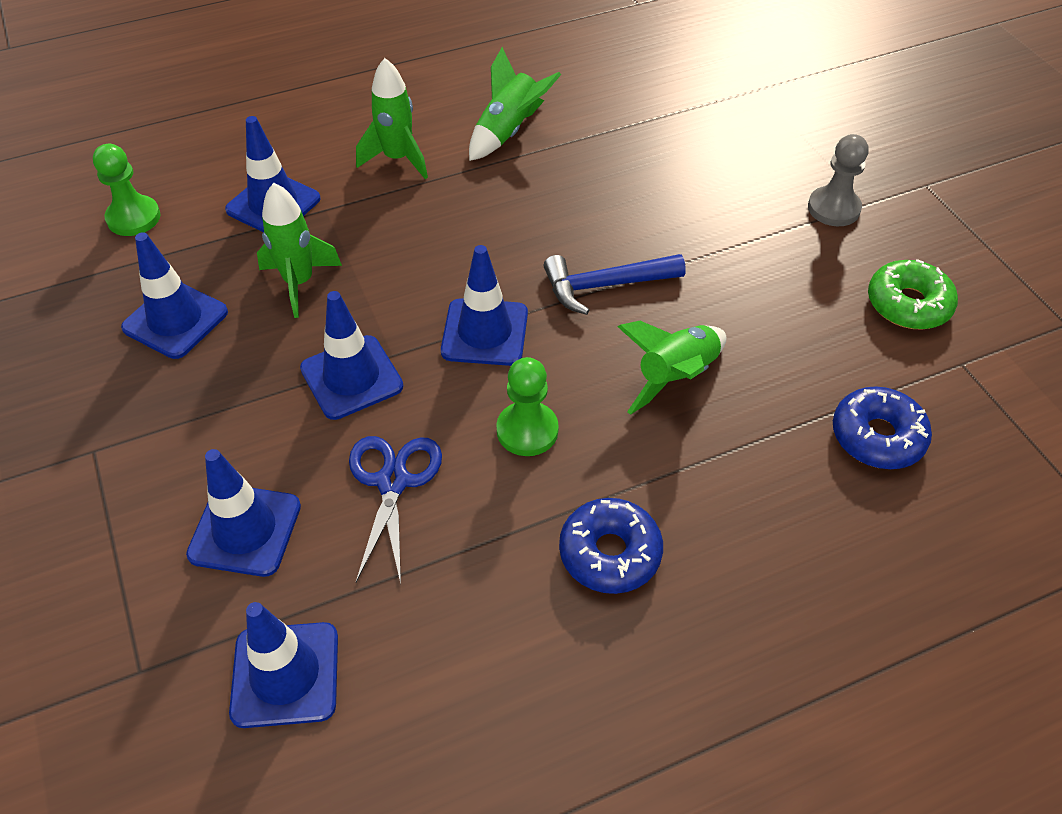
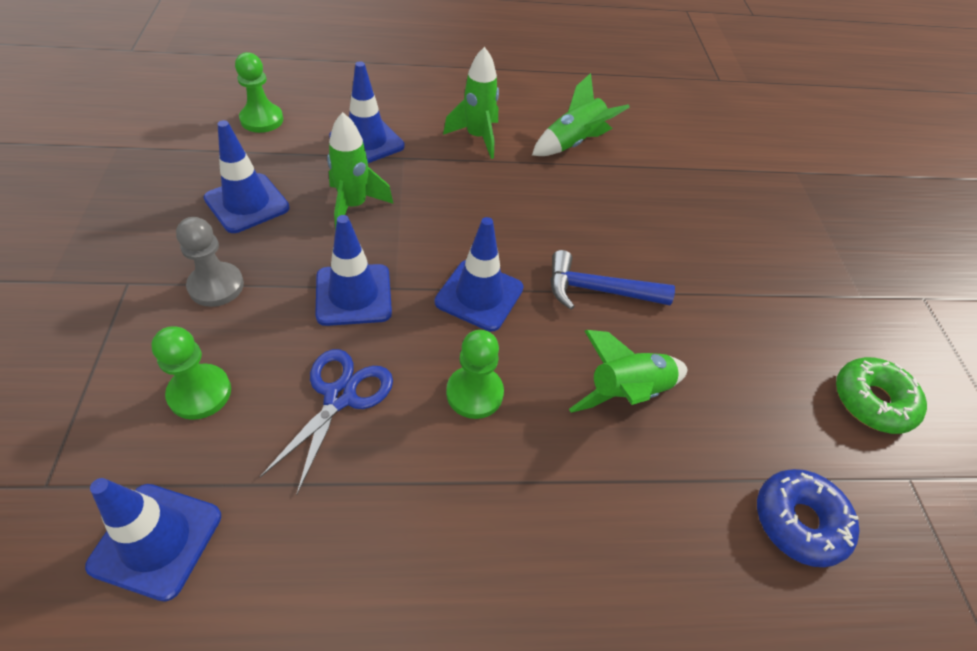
camera: 15 degrees right, 0 degrees up
blue traffic cone [186,449,301,577] -> green pawn [151,326,231,420]
blue donut [559,498,663,594] -> none
grey pawn [808,134,869,226] -> grey pawn moved to [176,217,244,307]

